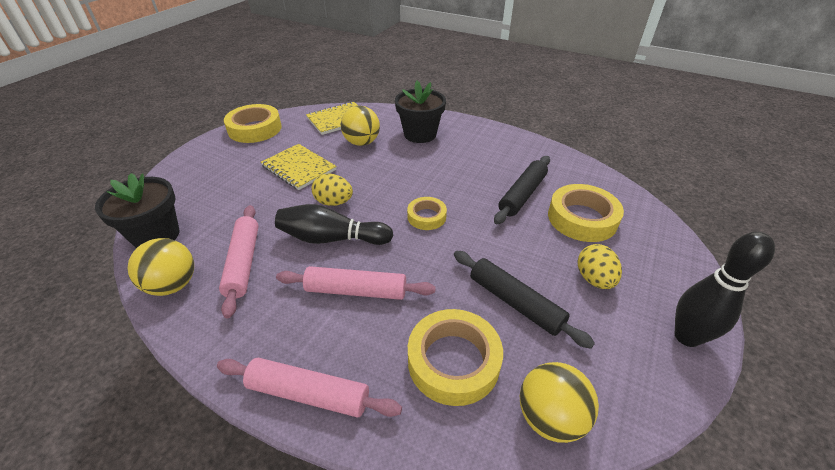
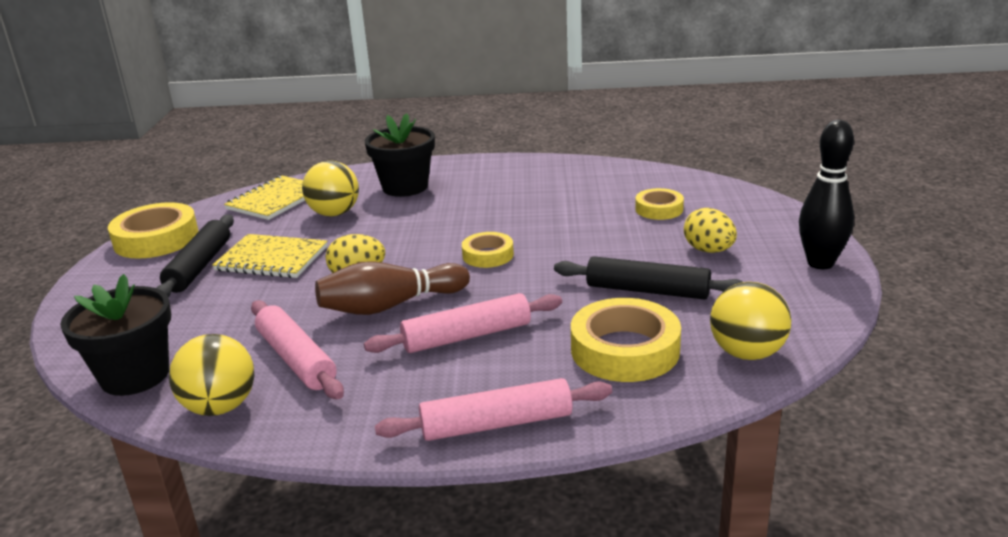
camera: 25 degrees left, 15 degrees down
black bowling pin [275,204,393,245] -> brown bowling pin [315,261,470,315]
black rolling pin [494,156,550,224] -> black rolling pin moved to [157,215,234,298]
yellow tape [548,184,624,242] -> yellow tape [635,188,684,220], size x0.58

